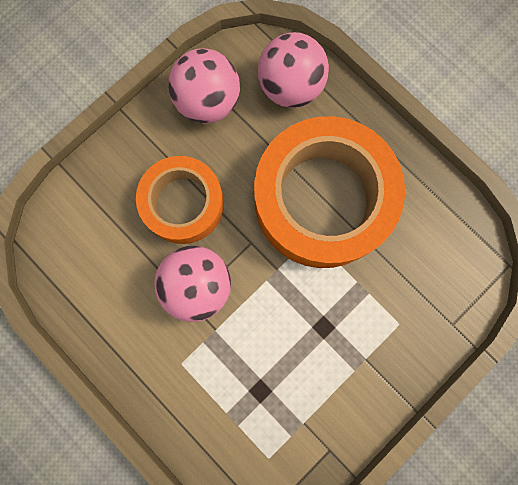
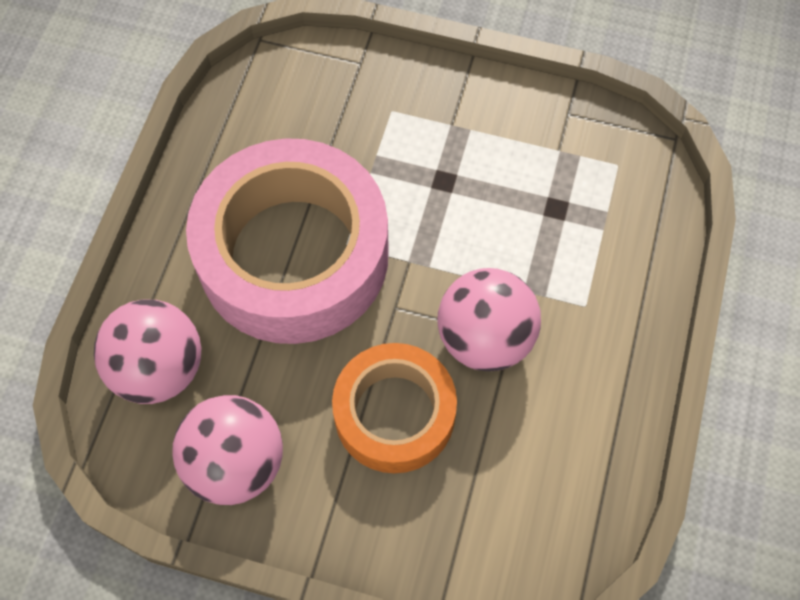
camera: 120 degrees left, 15 degrees down
orange tape [254,116,405,268] -> pink tape [186,138,389,344]

